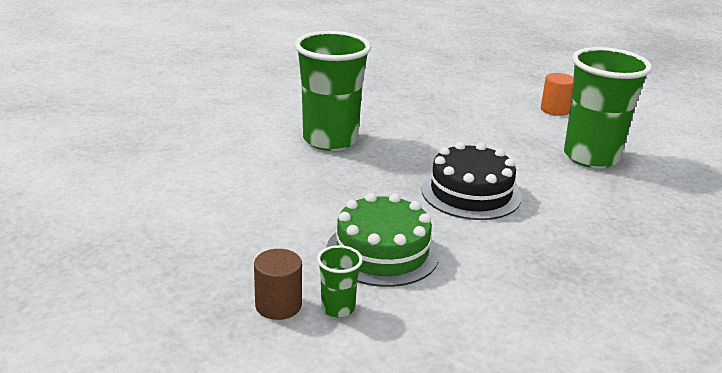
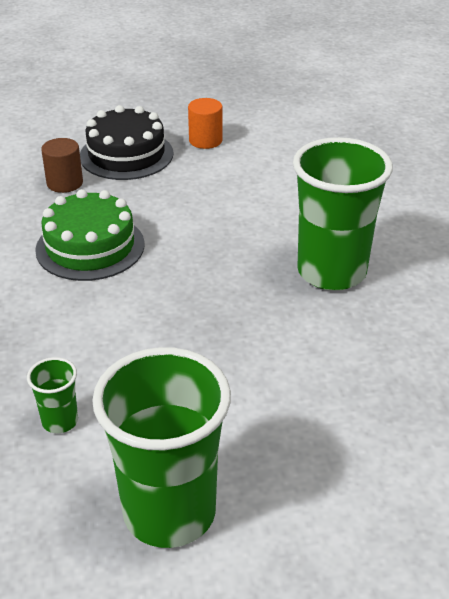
camera: 115 degrees right, 10 degrees up
green cup [317,245,363,318] -> green cup moved to [27,357,78,433]
black cake [421,142,521,220] -> black cake moved to [80,105,173,180]
orange cylinder [541,73,574,116] -> orange cylinder moved to [188,98,223,149]

